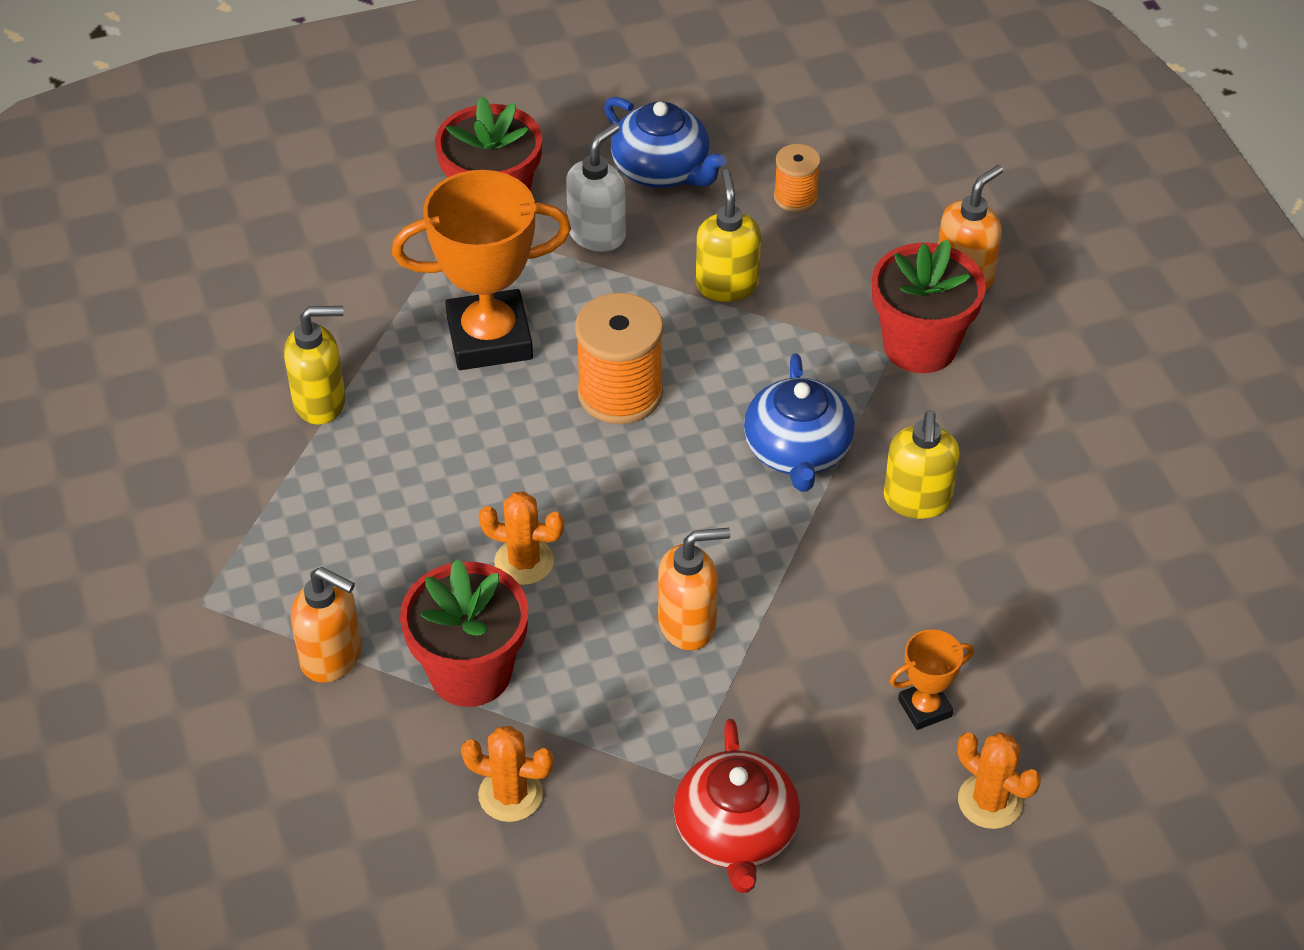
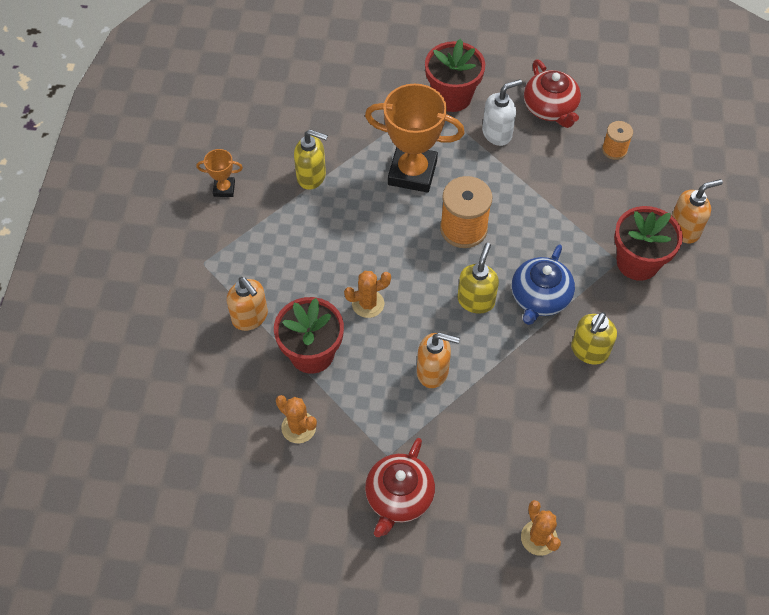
camera: 25 degrees right, 10 degrees up
orange cactus [478,491,564,585] -> orange cactus turned 60 degrees counterclockwise [344,271,391,318]
blue teapot [604,97,727,188] -> red teapot [524,59,581,128]
yellow soap dispenser [696,169,761,302] -> yellow soap dispenser moved to [457,243,499,314]
orange trophy [889,629,974,730] -> orange trophy moved to [196,149,243,197]

